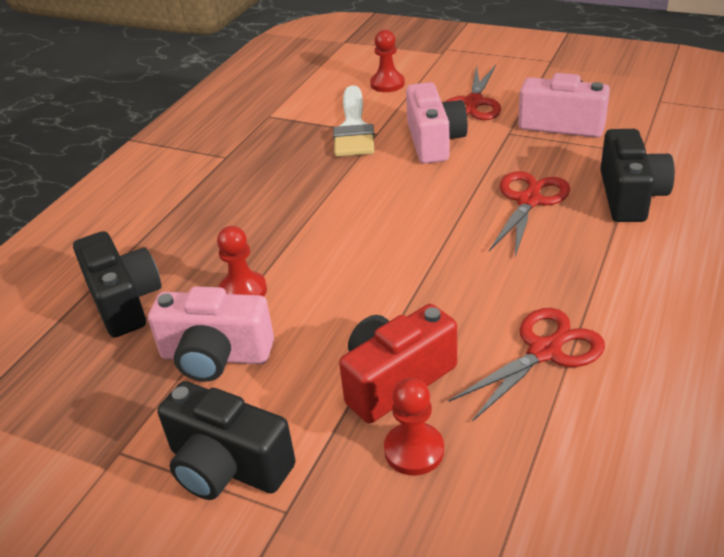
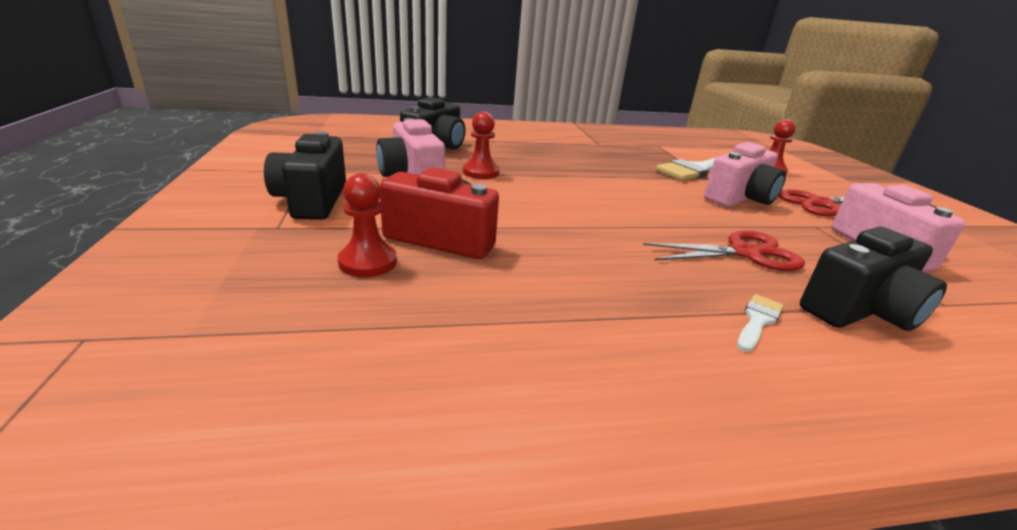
camera: 50 degrees right, 10 degrees down
red scissors [449,308,605,422] -> none
none -> white brush [737,294,783,352]

